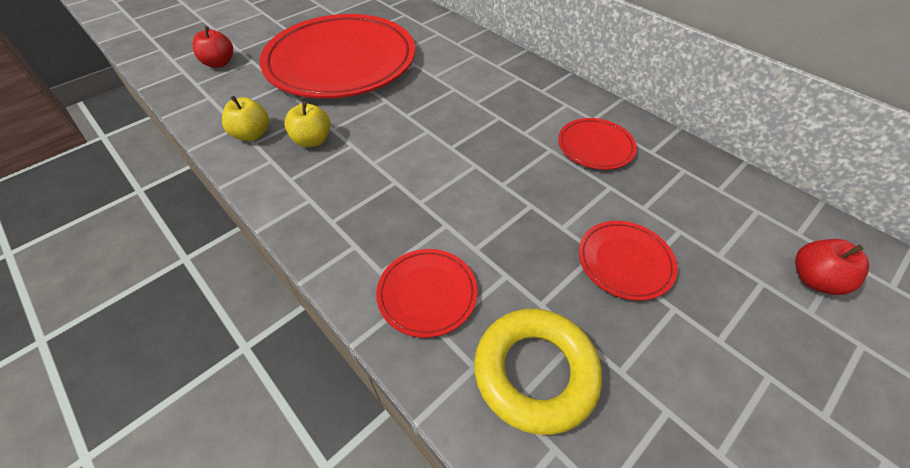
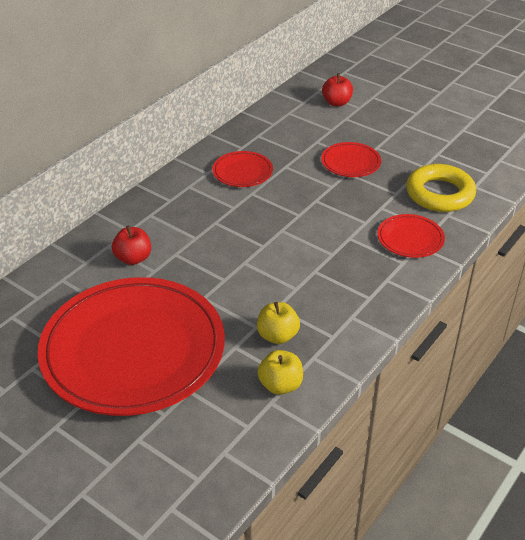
camera: 100 degrees left, 10 degrees down
red apple [193,26,233,68] -> red apple moved to [112,225,151,265]

